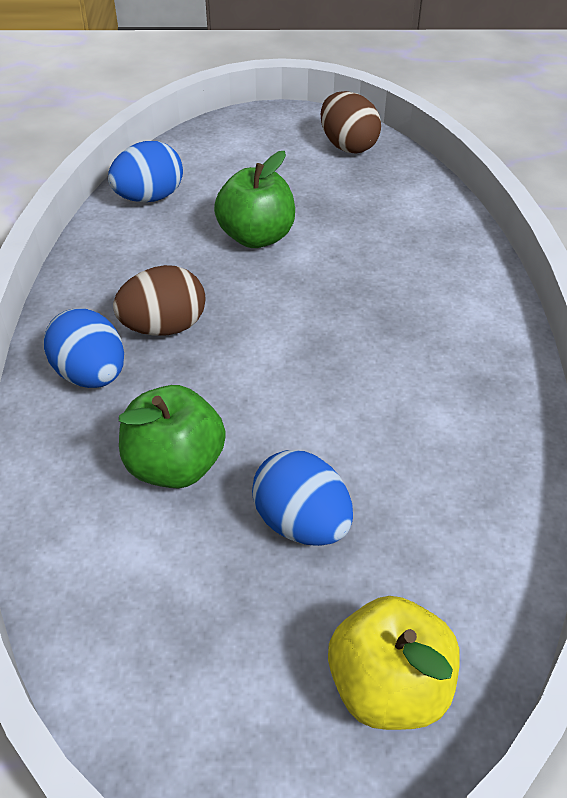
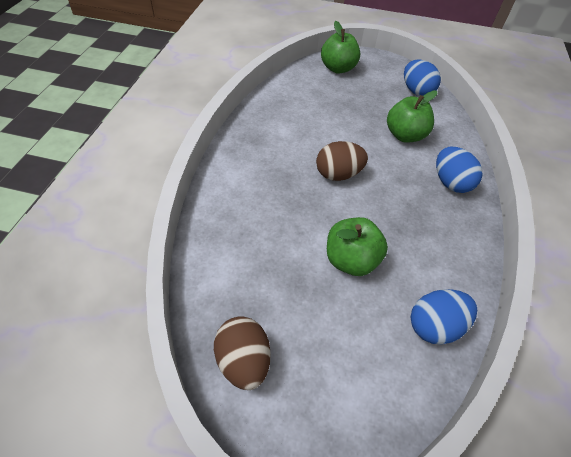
camera: 170 degrees left, 5 degrees up
brown egg [113,265,206,336] -> brown egg moved to [316,141,368,181]
blue egg [252,450,353,546] -> blue egg moved to [404,60,441,96]
yellow apple [328,596,460,730] -> green apple [321,21,360,74]

